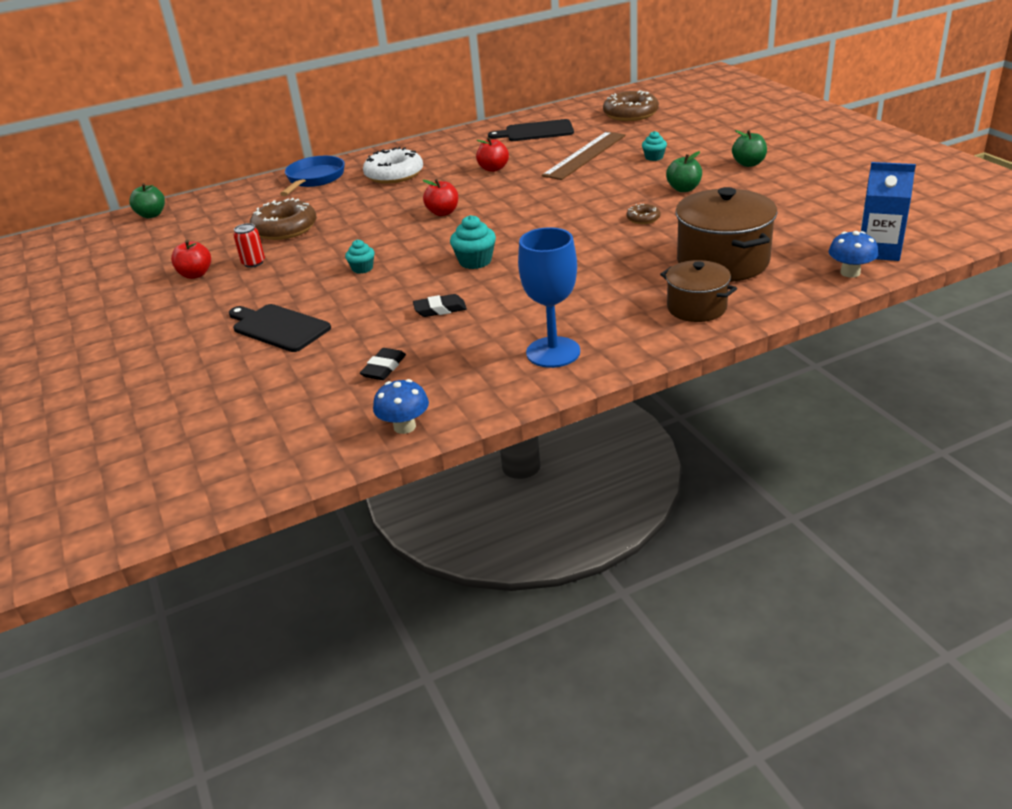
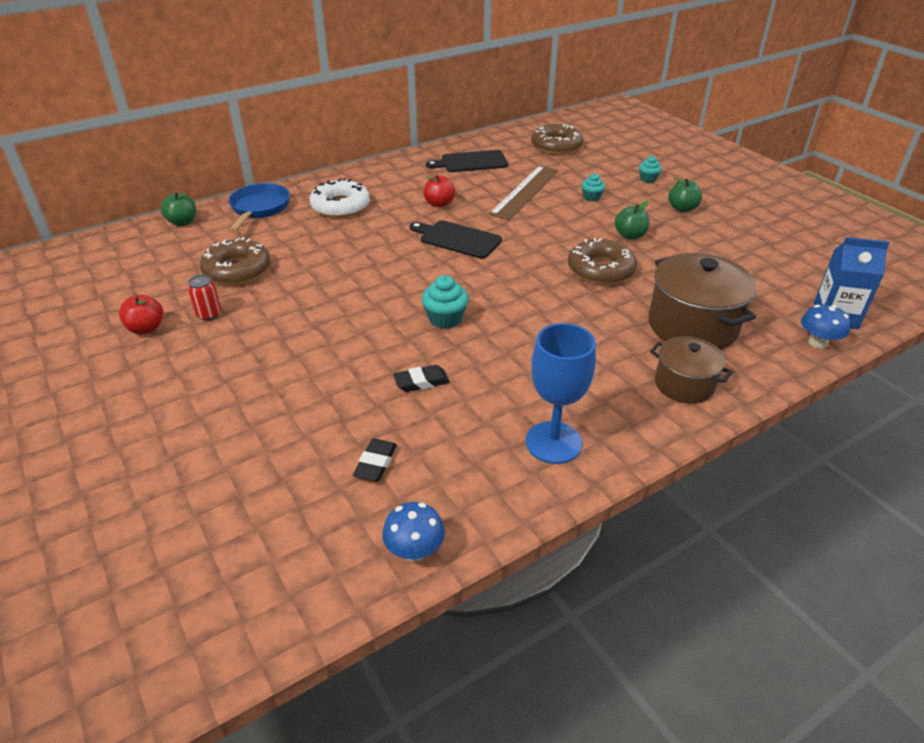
camera: 10 degrees left, 5 degrees up
green apple [129,183,165,218] -> green apple moved to [161,192,196,226]
black cutting board [229,304,331,352] -> black cutting board moved to [410,220,502,259]
turquoise cupcake [345,240,375,274] -> turquoise cupcake moved to [639,156,662,183]
red apple [422,179,458,216] -> none
brown donut [627,204,661,224] -> brown donut [568,238,637,285], size x2.07

